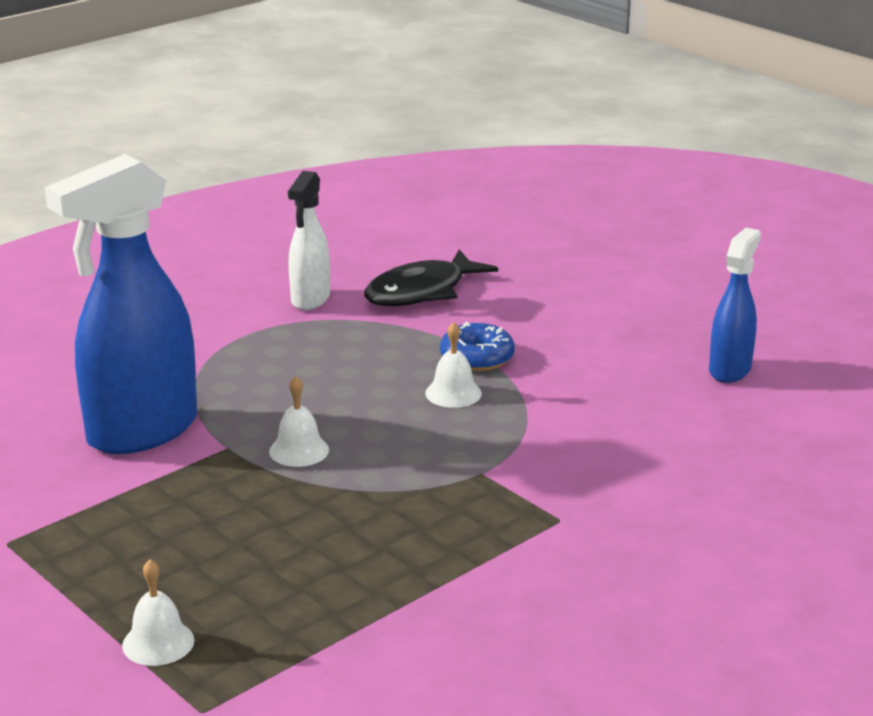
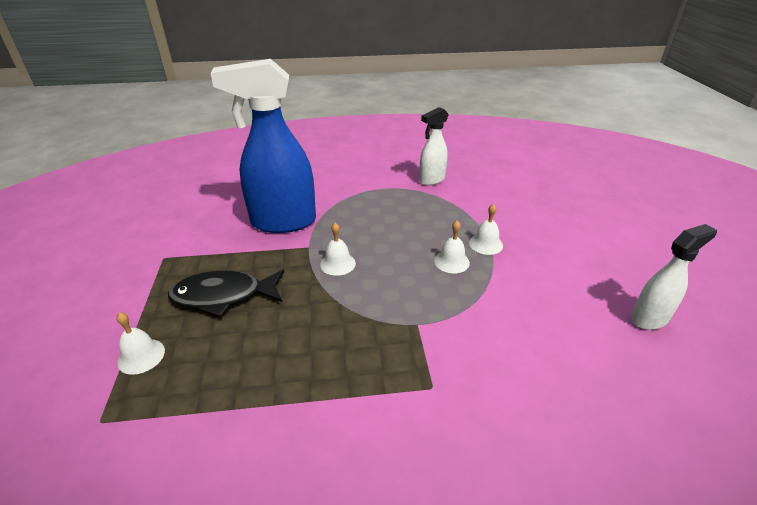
camera: 35 degrees right, 10 degrees up
black fish [364,249,498,306] -> black fish moved to [168,270,284,317]
blue donut [440,322,515,371] -> white bell [469,204,503,255]
blue spray bottle [709,228,761,383] -> white spray bottle [631,224,717,330]

